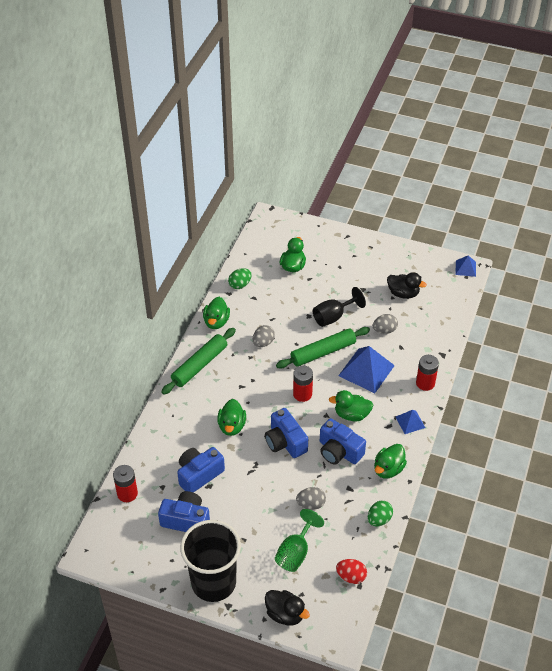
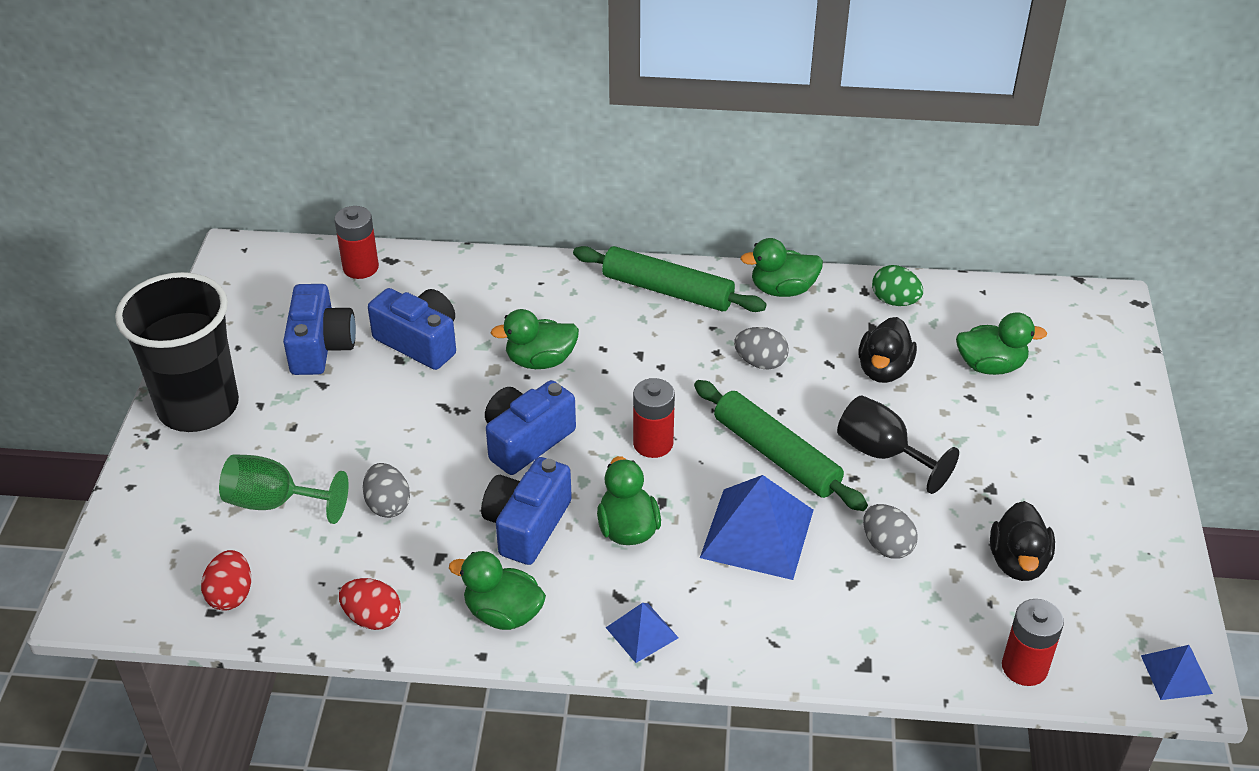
camera: 75 degrees right, 5 degrees down
black duck [265,590,310,625] -> black duck moved to [858,317,917,383]
green egg [368,500,393,527] -> red egg [339,578,401,630]
red battery [416,355,439,391] -> red battery moved to [1002,599,1064,686]

